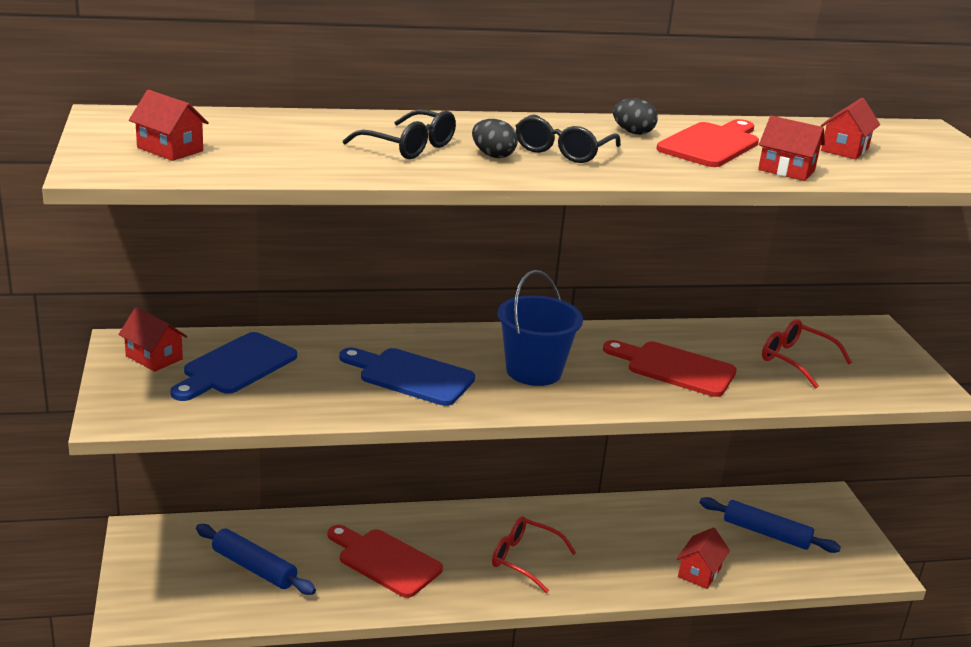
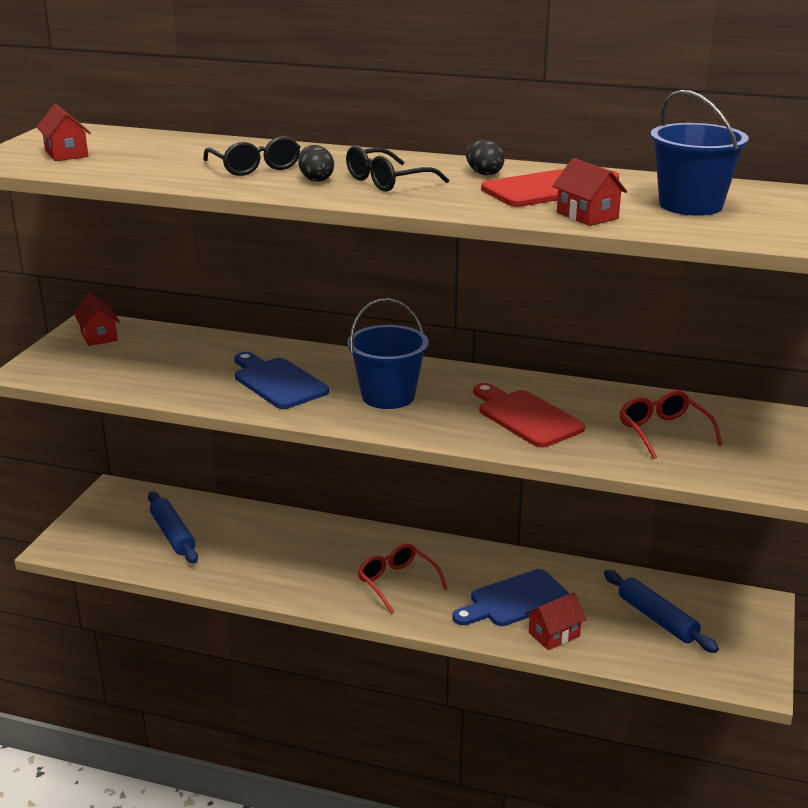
camera: 30 degrees right, 0 degrees up
blue cutting board [170,332,297,401] -> blue cutting board moved to [452,569,570,626]
red cutting board [328,525,443,598] -> none
red house [821,98,880,160] -> blue bucket [650,90,749,216]

